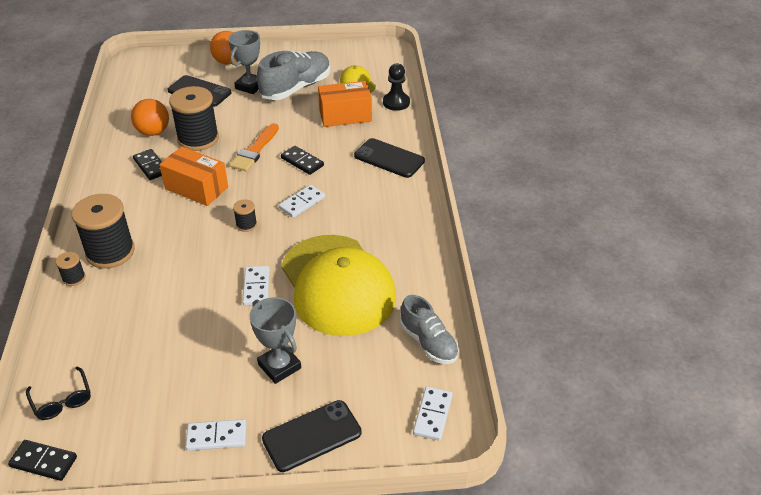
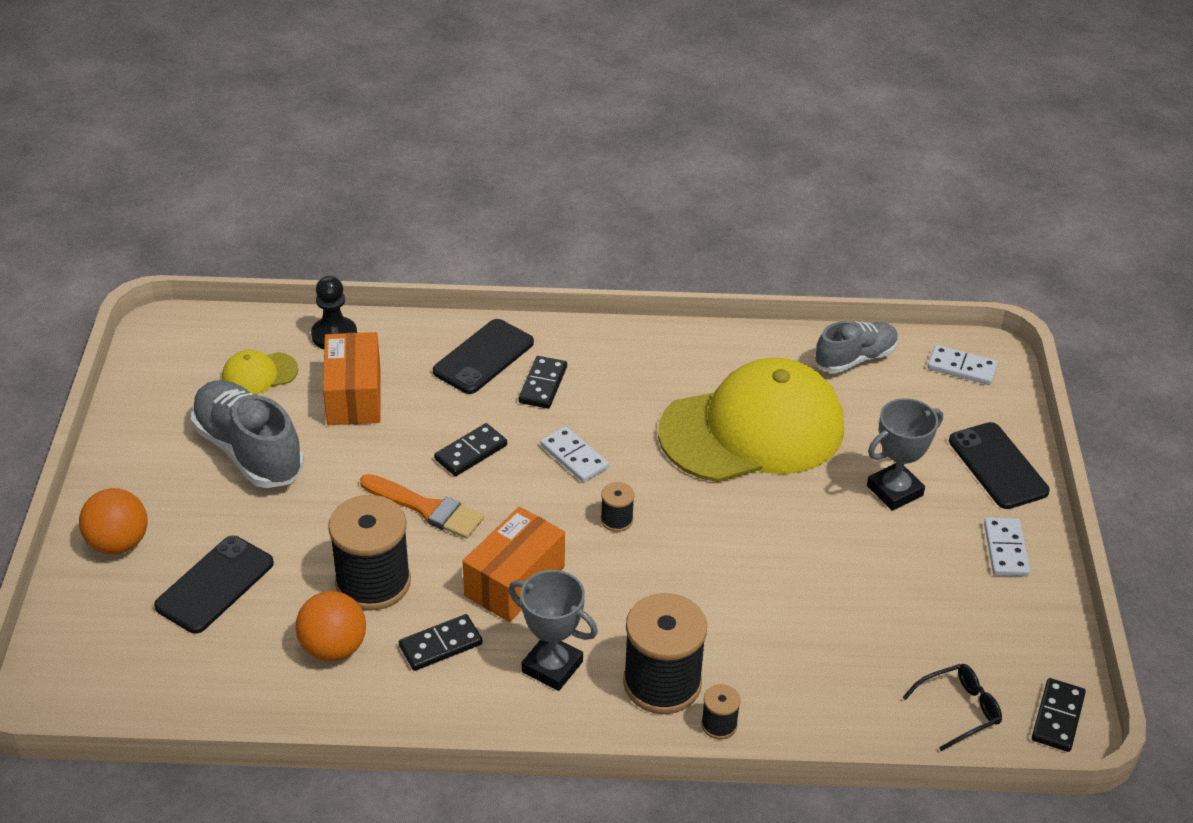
camera: 85 degrees left, 0 degrees up
grey trophy [228,30,260,94] -> grey trophy moved to [508,570,598,691]
white domino [242,266,270,305] -> none
none -> black domino [518,356,567,409]

